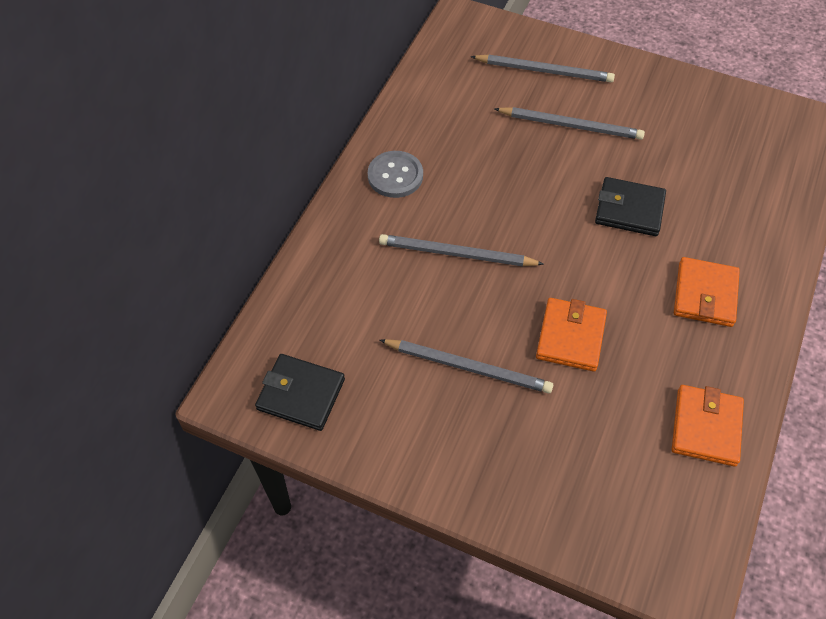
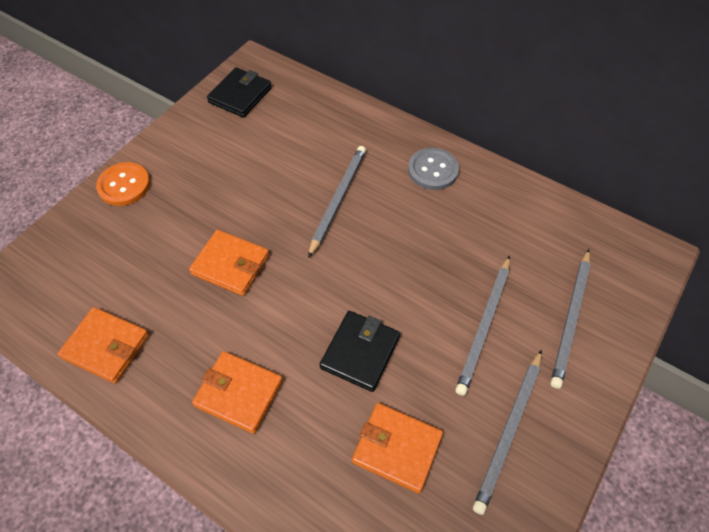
camera: 100 degrees right, 0 degrees up
grey pencil [380,339,553,393] -> grey pencil moved to [473,349,542,515]
none -> orange button [96,162,150,206]
none -> orange wallet [352,403,443,493]

